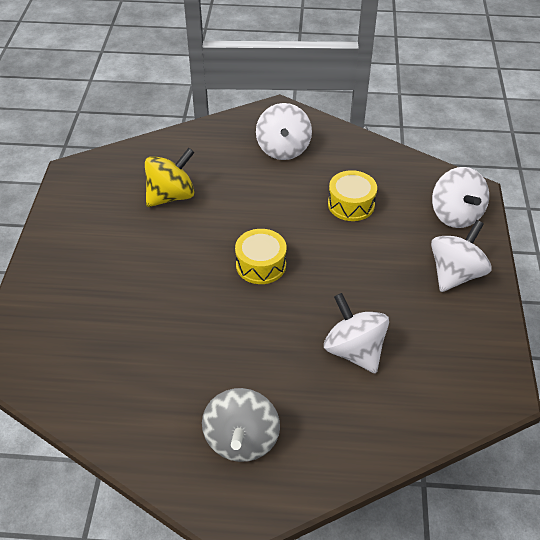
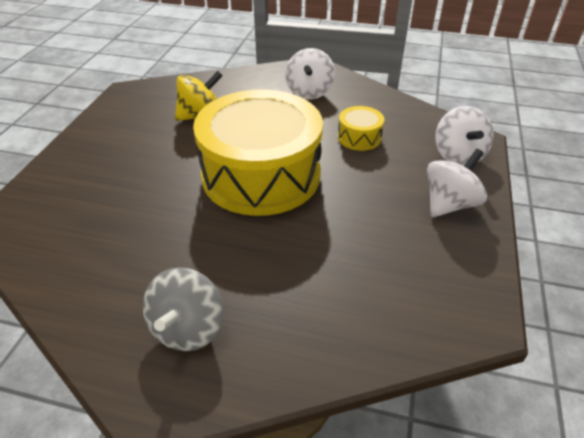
camera: 10 degrees right, 5 degrees down
yellow drum [235,229,287,284] -> yellow drum [193,89,323,216], size x2.47
white spinning top [324,293,389,373] -> none

